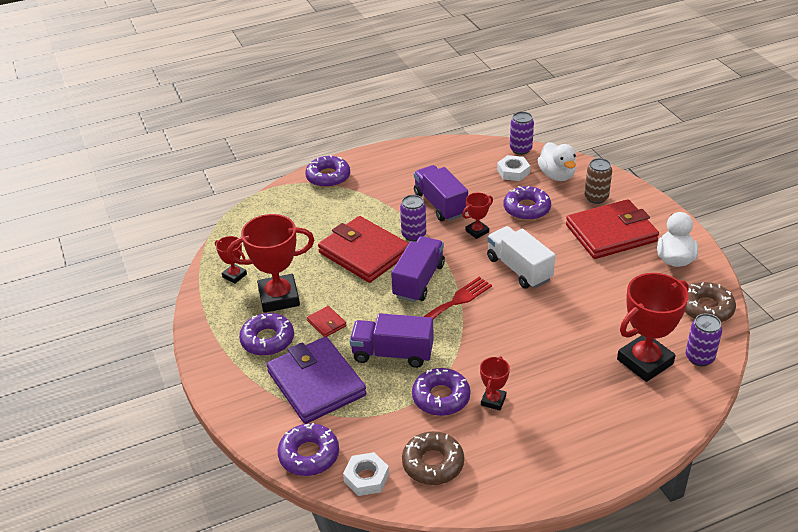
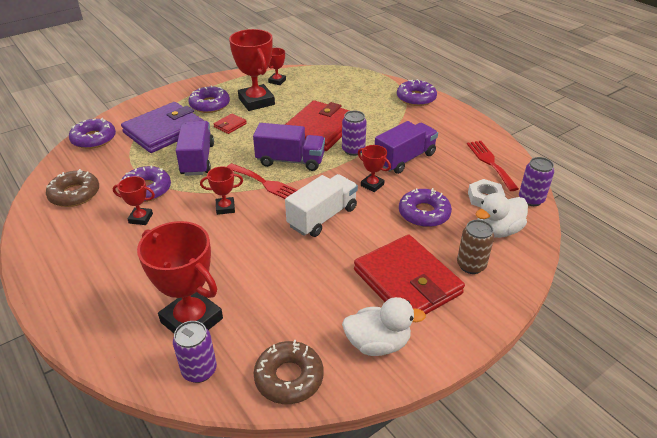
camera: 75 degrees right, 0 degrees up
white nut [343,452,389,496] -> none
none -> red trophy [200,166,243,215]
none -> red fork [467,141,519,191]

